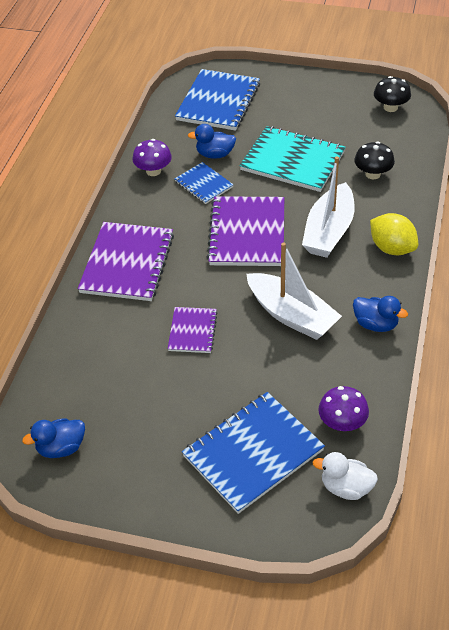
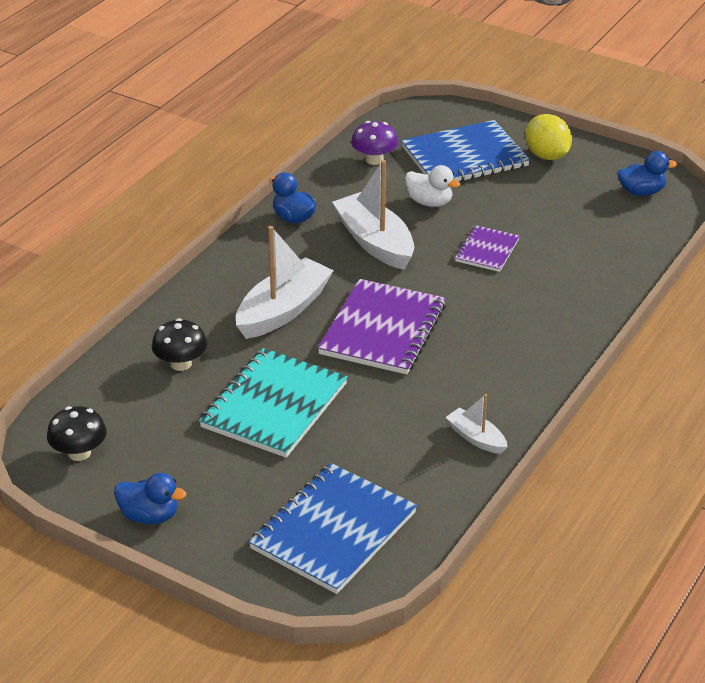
camera: 165 degrees left, 10 degrees down
purple notebook [78,222,174,301] -> none
purple mushroom [133,139,172,176] -> white boat [446,394,508,454]
blue notebook [175,162,234,204] -> none
blue duck [188,124,236,159] -> blue duck moved to [114,473,186,524]
turquoise notebook [239,126,346,192] -> turquoise notebook turned 75 degrees clockwise [199,348,348,458]
white duck [312,452,378,500] -> white duck moved to [405,165,460,207]
yellow lemon [370,213,418,255] -> yellow lemon moved to [525,114,572,160]

